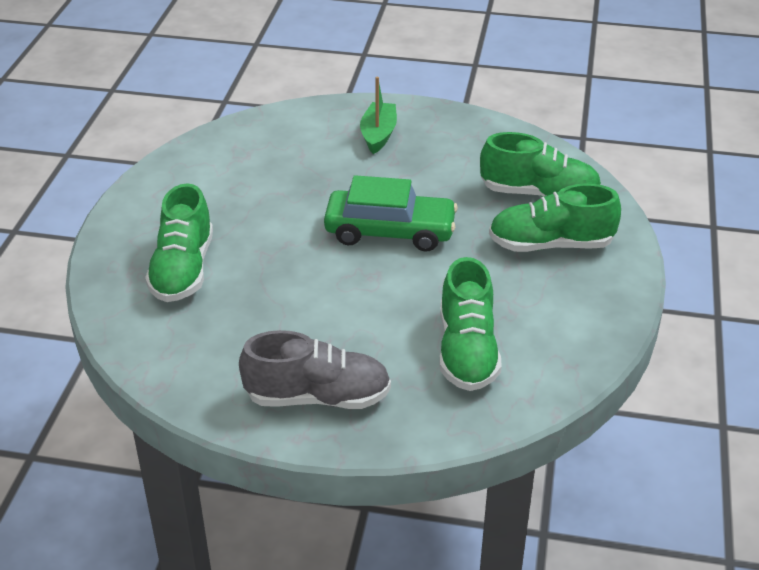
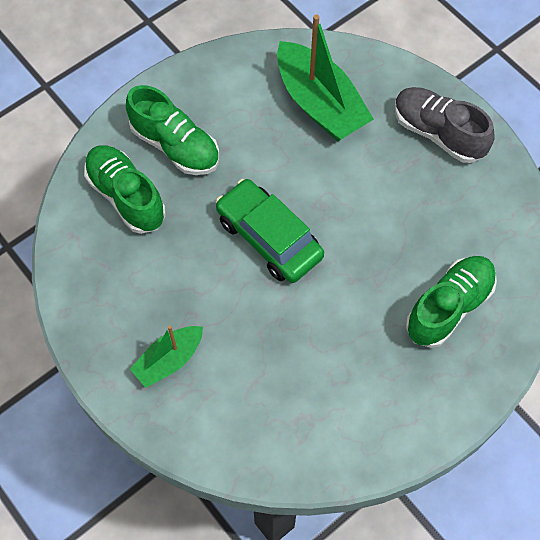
camera: 140 degrees left, 25 degrees up
green shoe [440,257,502,391] -> green boat [277,14,374,141]

